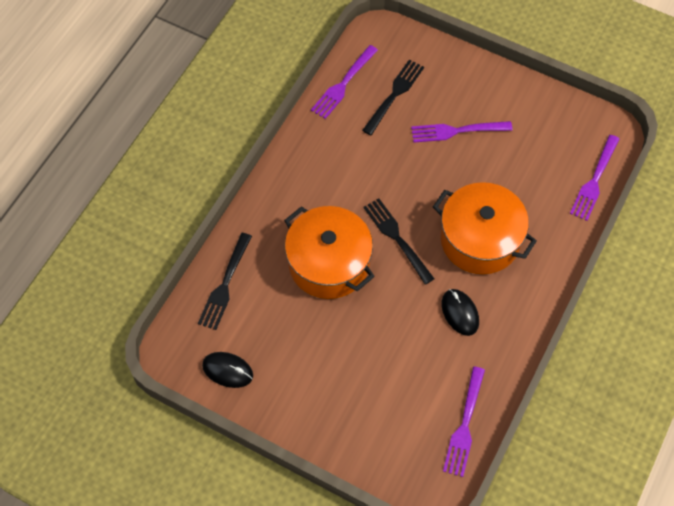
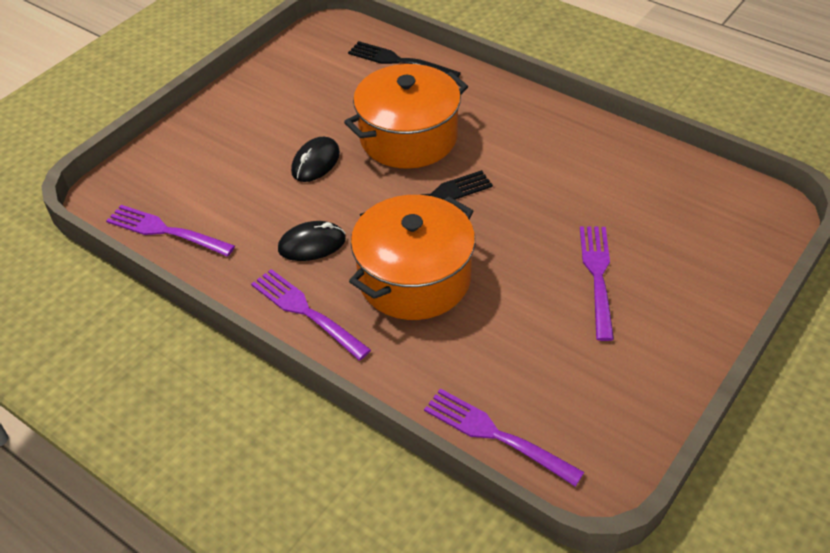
camera: 100 degrees right, 15 degrees down
black mouse [202,352,253,388] -> black mouse moved to [291,137,340,182]
purple fork [311,45,378,119] -> purple fork moved to [251,269,371,360]
black fork [362,60,424,135] -> none

